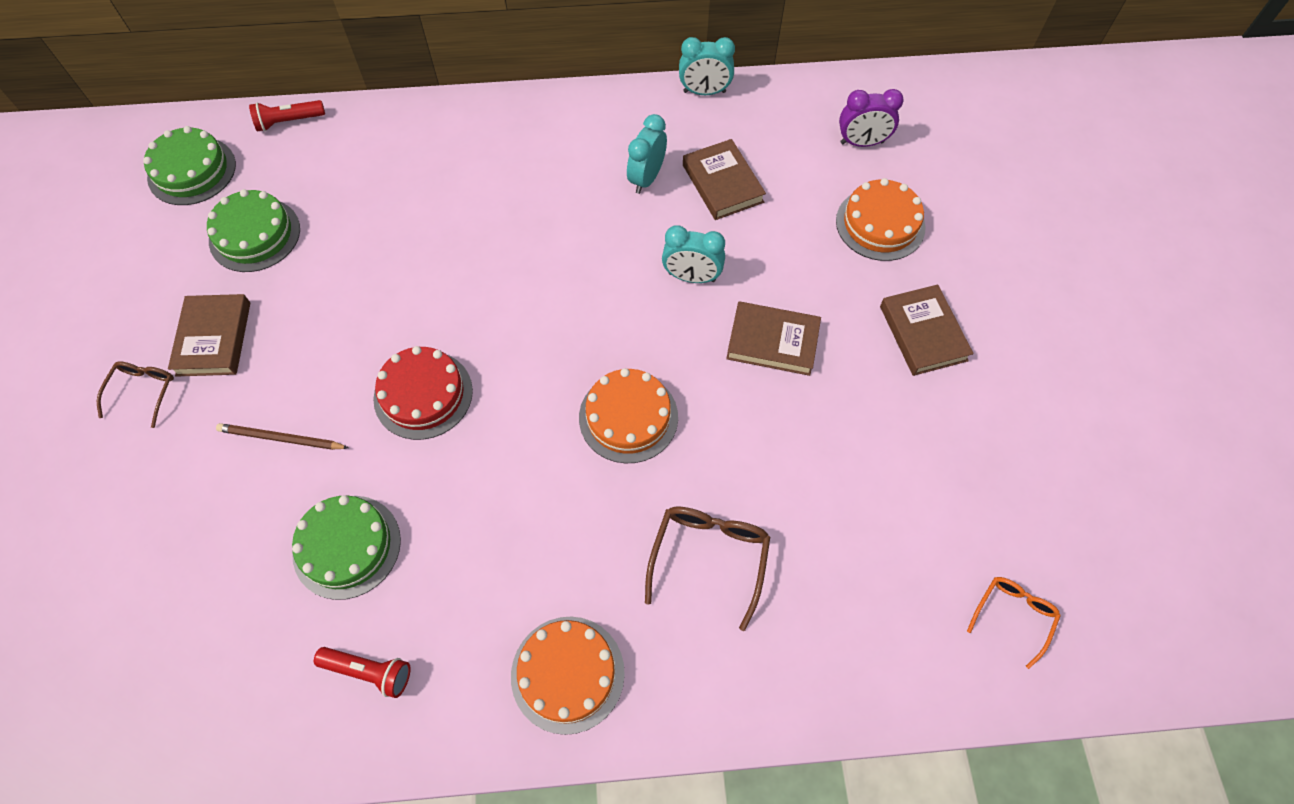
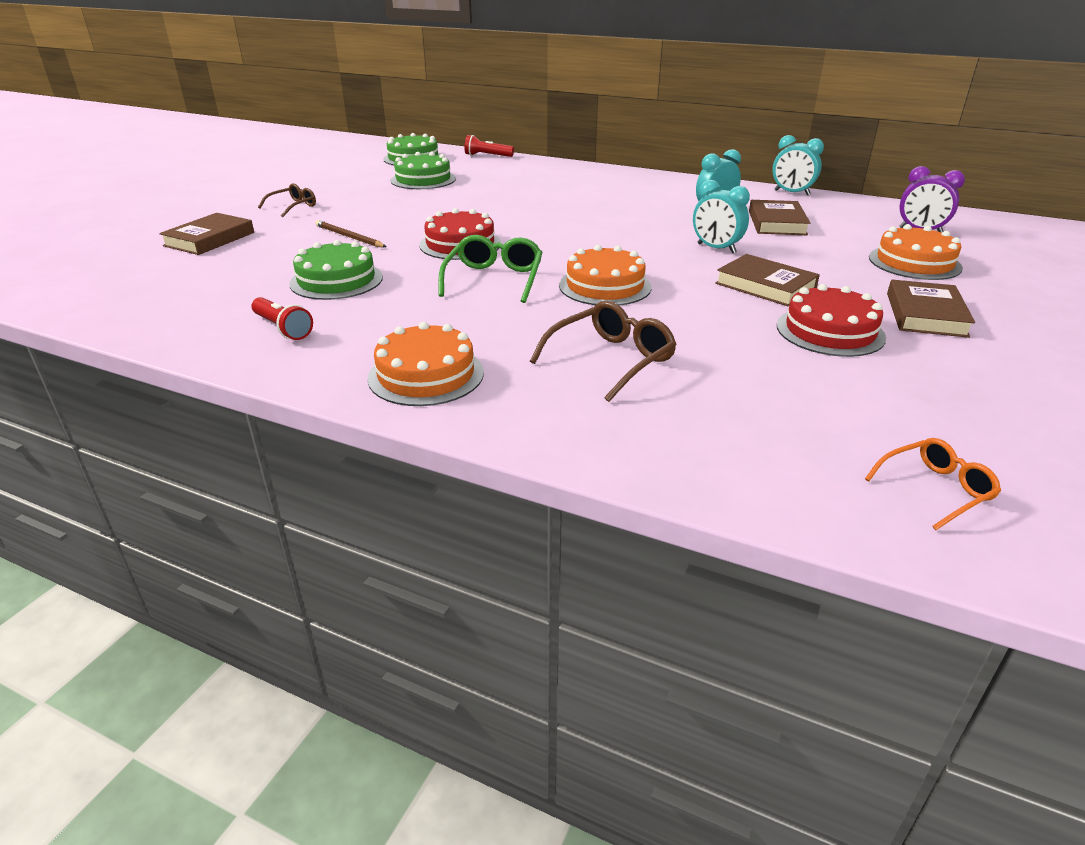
camera: 30 degrees right, 30 degrees down
brown book [168,294,250,377] -> brown book moved to [159,213,254,255]
none -> green glasses [438,235,543,303]
none -> red cake [777,284,886,357]

